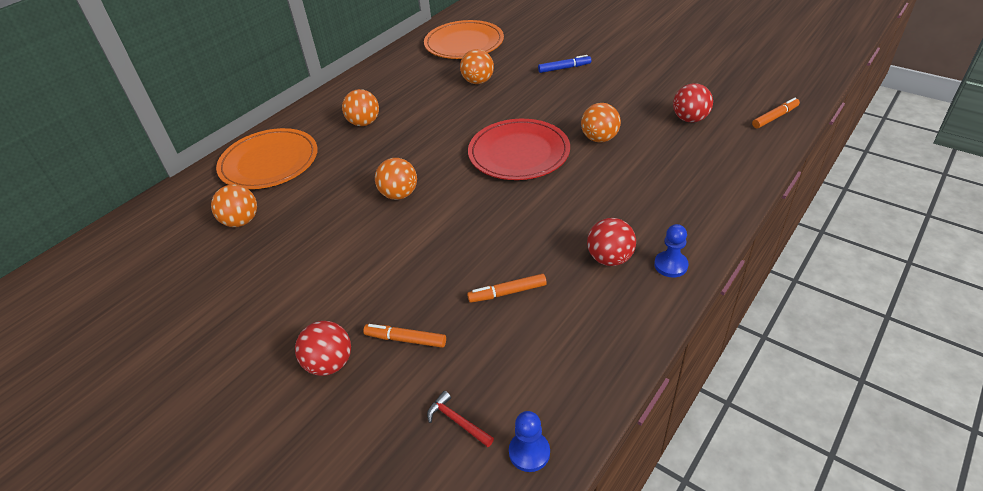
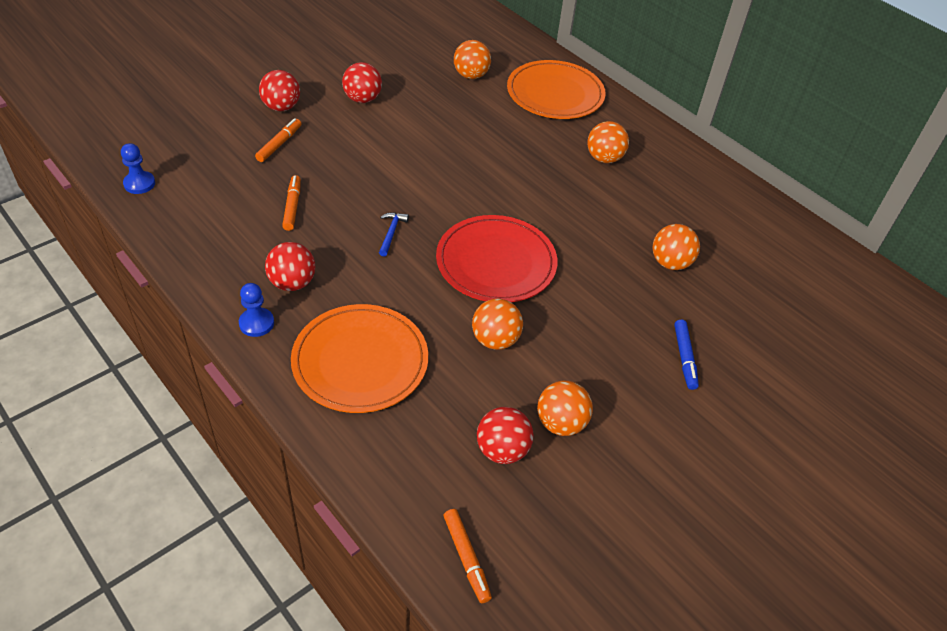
camera: 95 degrees right, 5 degrees up
orange ball [375,158,417,200] -> orange ball moved to [537,381,593,436]
orange plate [424,20,504,59] -> orange plate moved to [291,304,428,413]
red hammer [427,391,494,447] -> none
none -> red ball [342,62,382,103]
none -> blue hammer [379,212,409,257]

